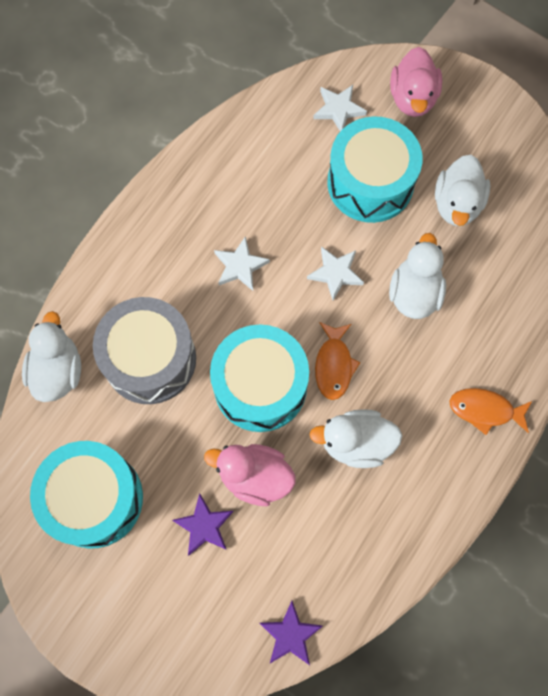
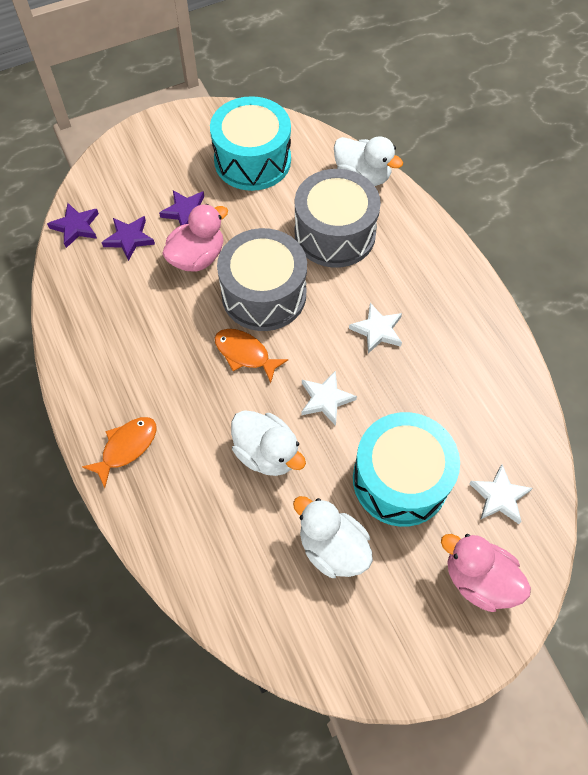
camera: 120 degrees right, 10 degrees down
turquoise drum [210,325,309,432] -> grey drum [217,228,307,331]
white duck [309,409,402,468] -> none
none -> purple star [101,216,155,261]

